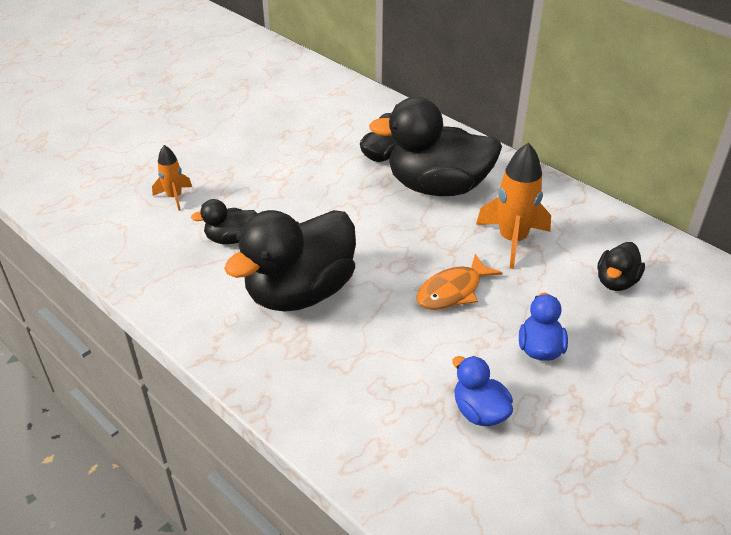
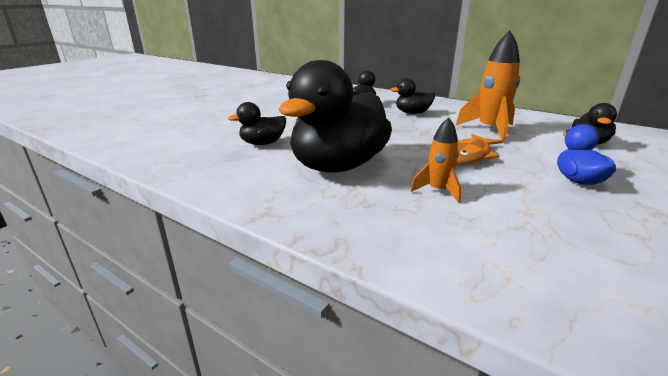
camera: 10 degrees left, 15 degrees down
orange rocket [152,145,192,211] -> orange rocket moved to [410,117,461,203]
black duck [369,97,502,196] -> black duck [390,78,435,114], size x0.47
blue duck [452,356,513,426] -> none

